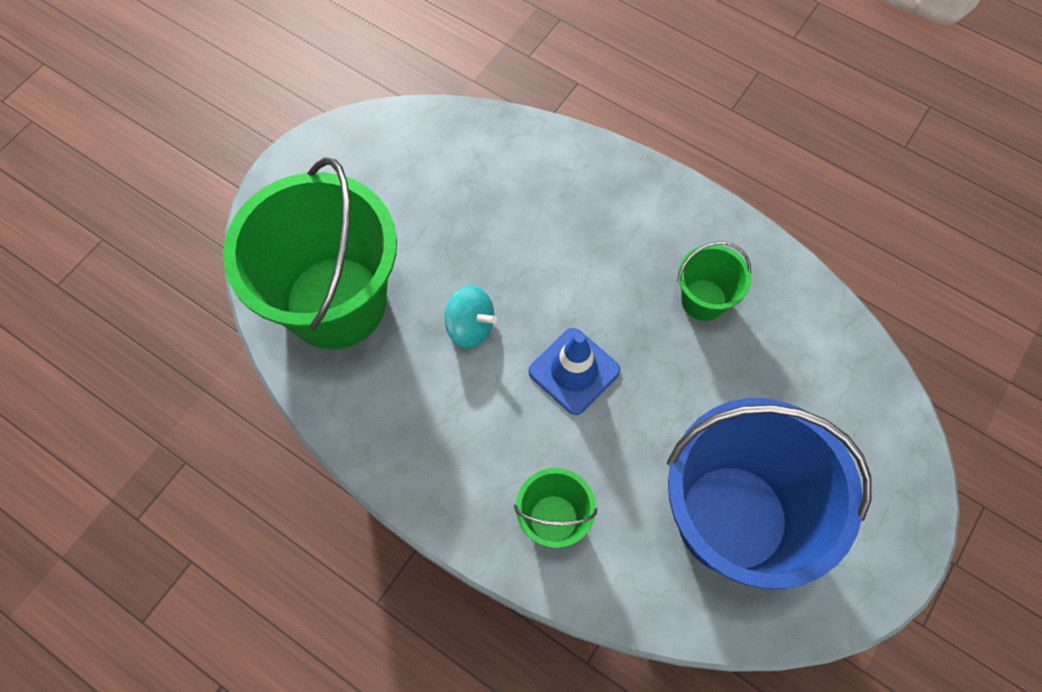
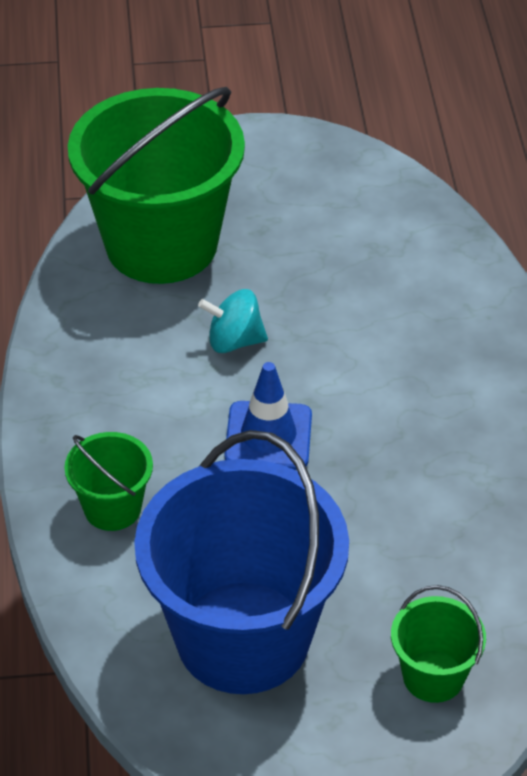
camera: 50 degrees right, 20 degrees down
turquoise spinning top [445,285,497,348] -> turquoise spinning top turned 105 degrees clockwise [198,289,268,353]
green bucket [677,242,751,321] -> green bucket moved to [391,585,486,703]

